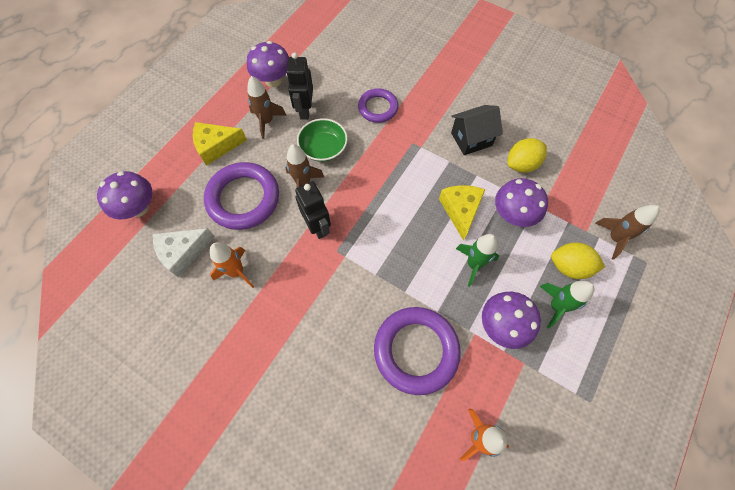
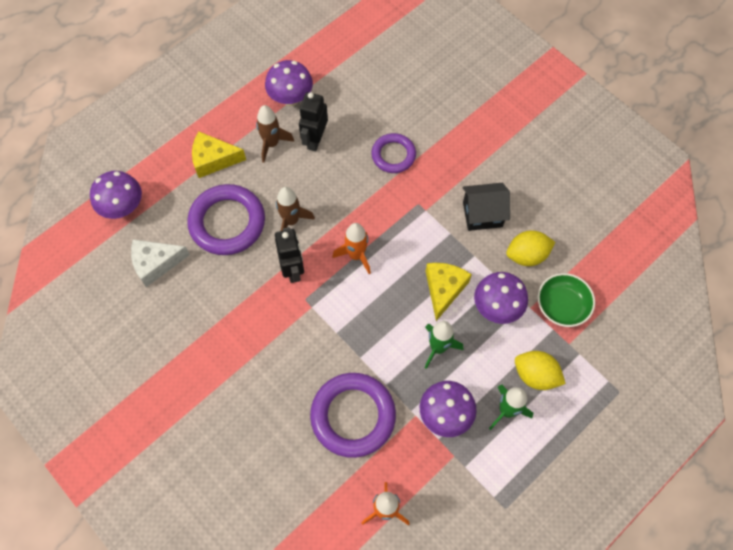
camera: 15 degrees right, 0 degrees up
orange rocket [210,242,254,288] -> orange rocket moved to [333,223,371,274]
green bowl [297,118,348,162] -> green bowl moved to [537,273,595,327]
brown rocket [595,205,659,260] -> none

